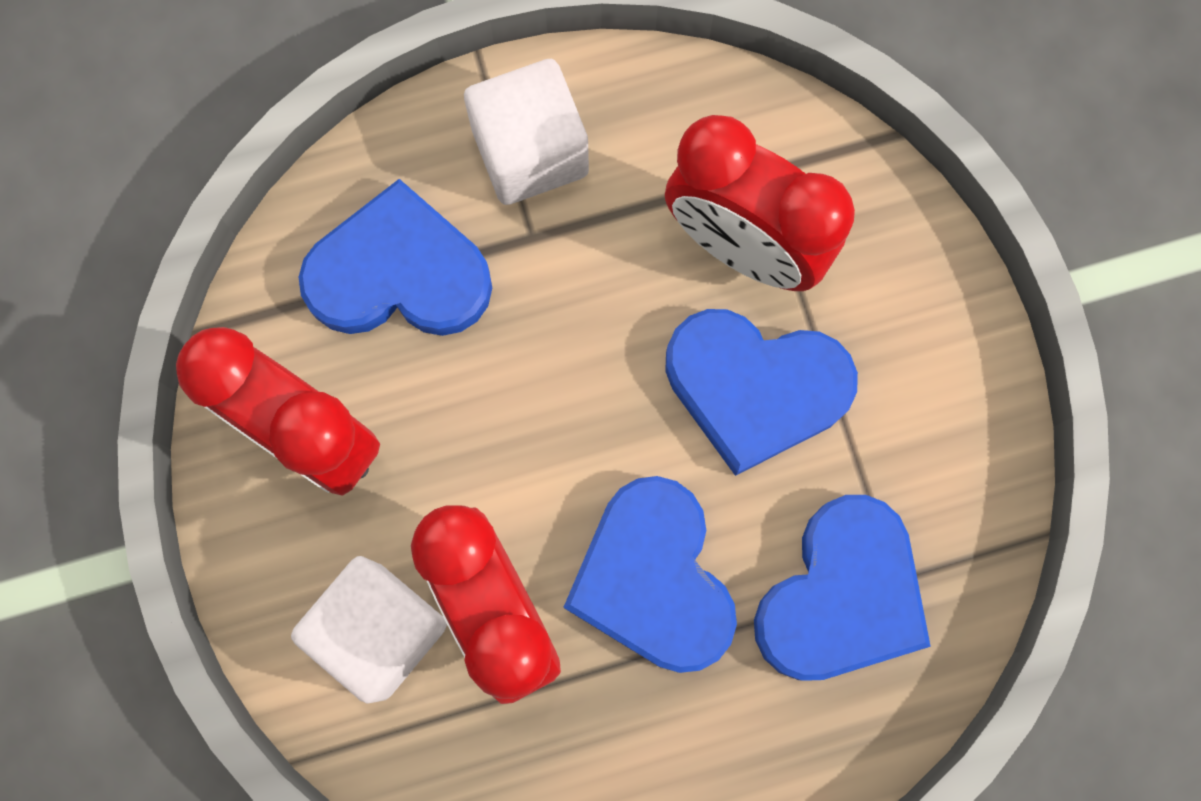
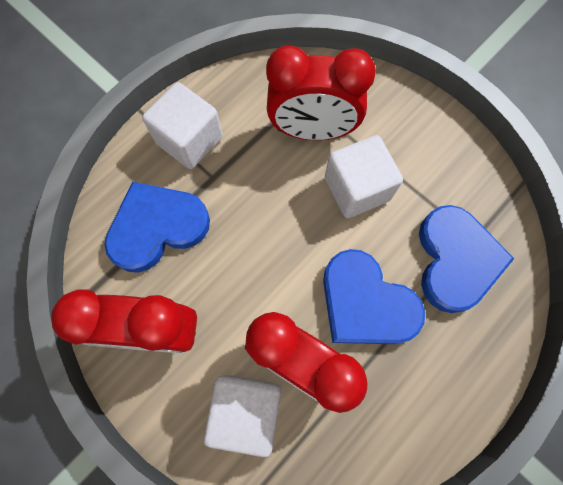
camera: 30 degrees left, 5 degrees down
blue heart [665,309,858,476] -> white cube [325,135,403,218]

